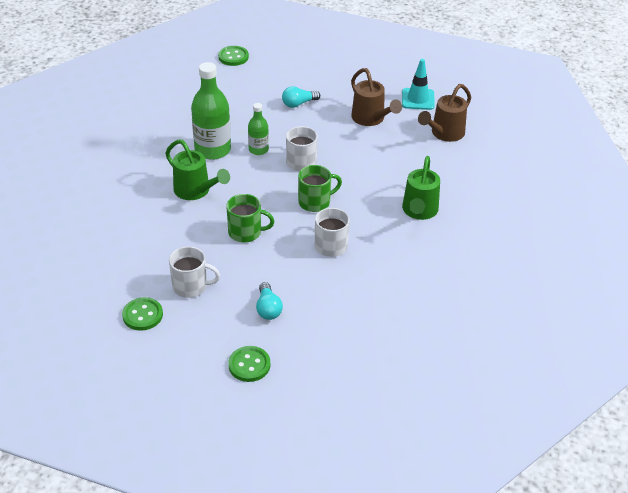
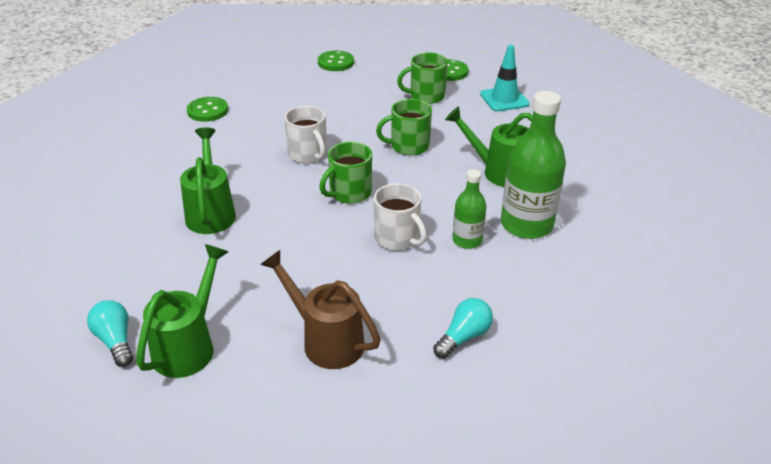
camera: 160 degrees right, 5 degrees down
white mug [169,246,220,298] -> green mug [397,52,448,104]
green button [218,46,249,66] -> green button moved to [187,97,228,122]
turquoise light bulb [256,282,283,320] -> turquoise light bulb moved to [87,300,133,367]
turquoise traffic cone [402,59,435,110] -> turquoise traffic cone moved to [480,45,530,111]
brown watering can [418,84,471,142] -> green watering can [136,244,228,378]

